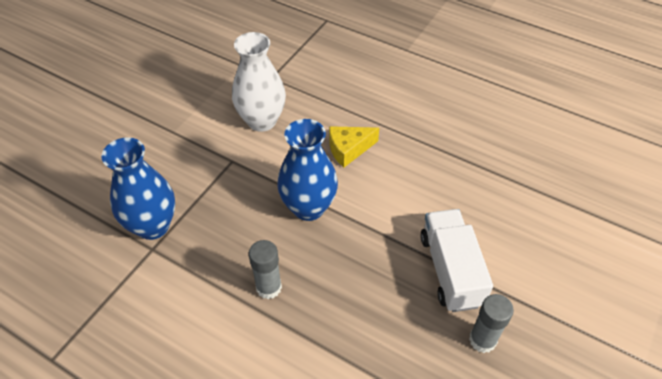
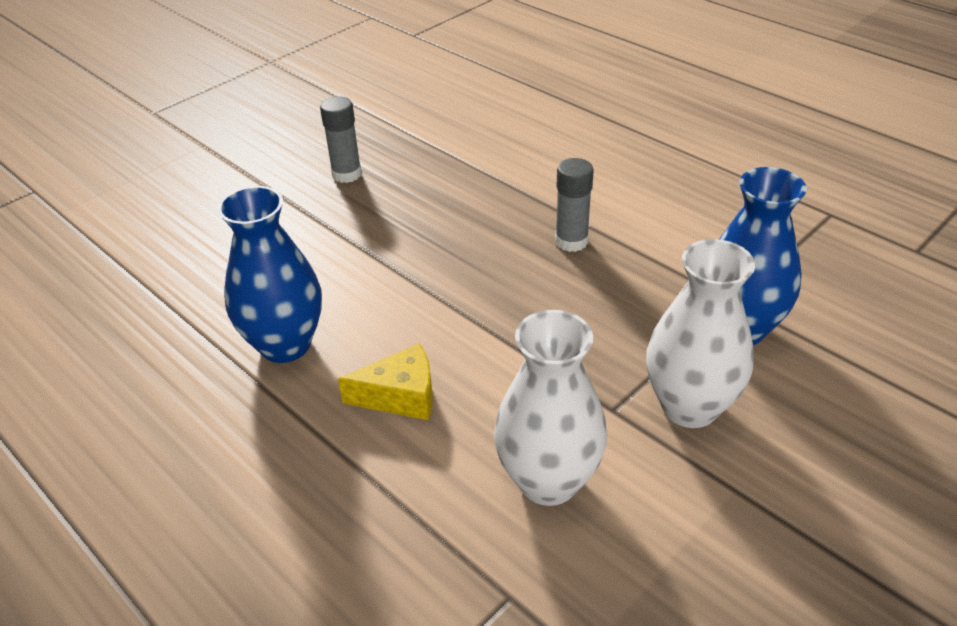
camera: 165 degrees left, 10 degrees down
blue vase [277,119,338,221] -> blue vase moved to [218,186,322,363]
white truck [420,209,493,312] -> none
none -> white vase [646,239,755,428]

